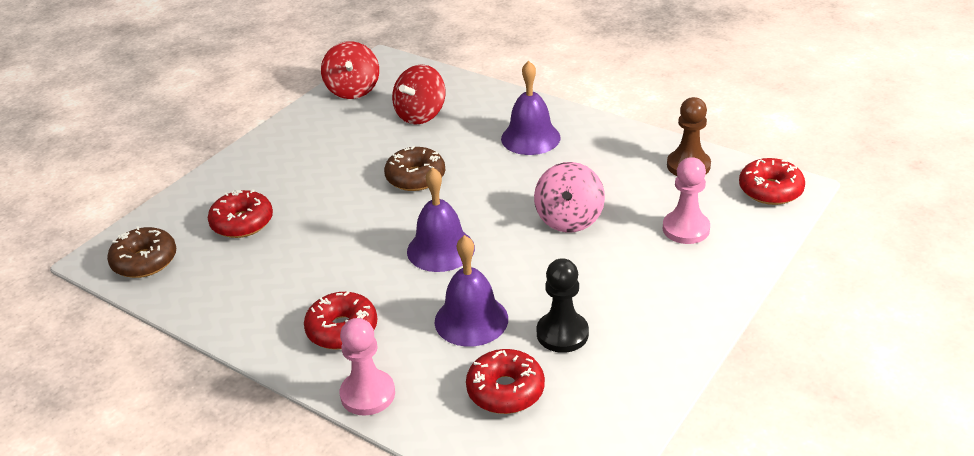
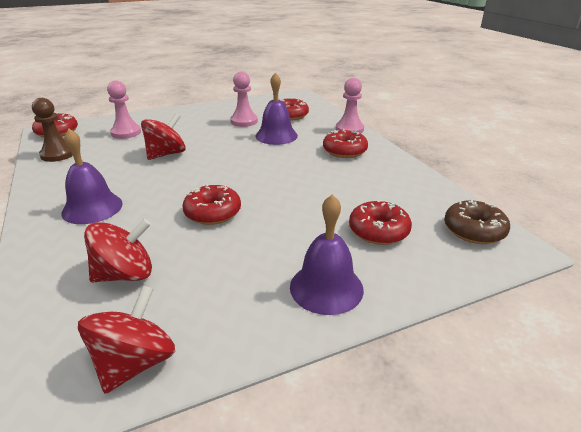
camera: 150 degrees left, 5 degrees down
brown donut [384,146,445,191] -> red donut [183,184,241,225]
purple bell [407,167,475,272] -> purple bell moved to [290,194,364,315]
pink spinning top [534,162,605,233] -> red spinning top [141,113,186,160]
black pawn [537,258,589,353] -> pink pawn [230,72,258,127]

